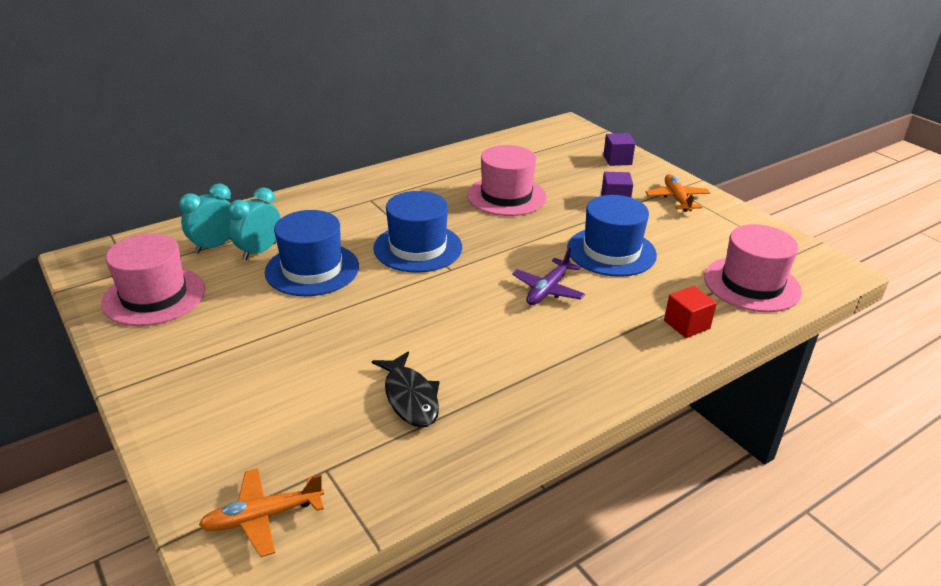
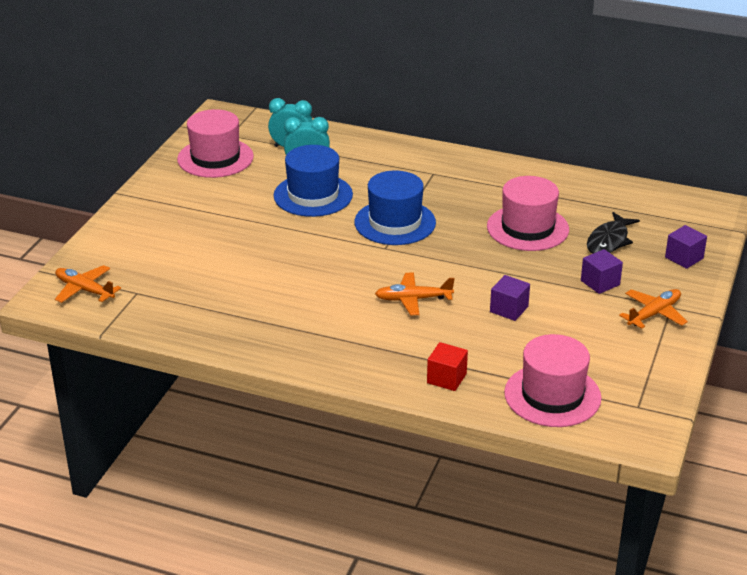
camera: 55 degrees right, 0 degrees up
black fish [372,351,440,428] -> black fish moved to [587,212,640,254]
purple plane [512,248,585,305] -> orange plane [375,272,455,315]
blue hat [567,195,657,277] -> purple cube [490,275,530,321]

